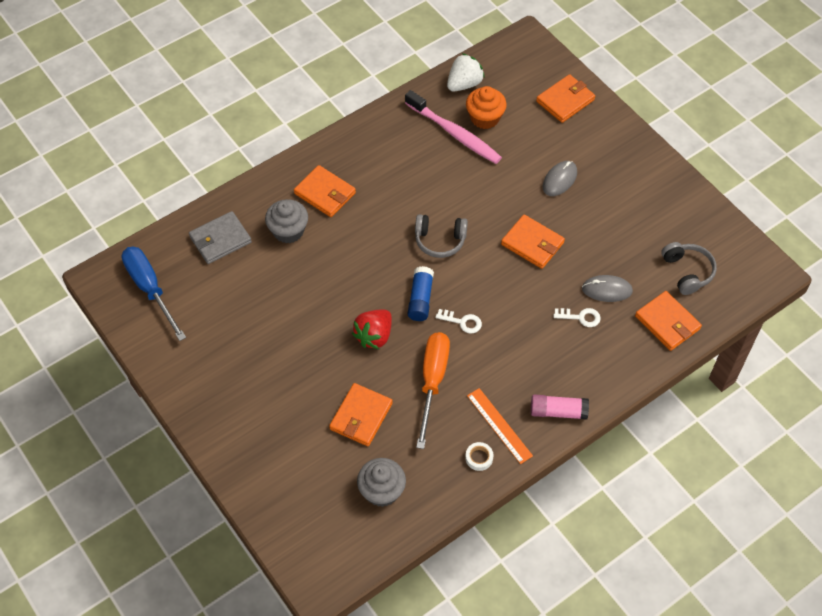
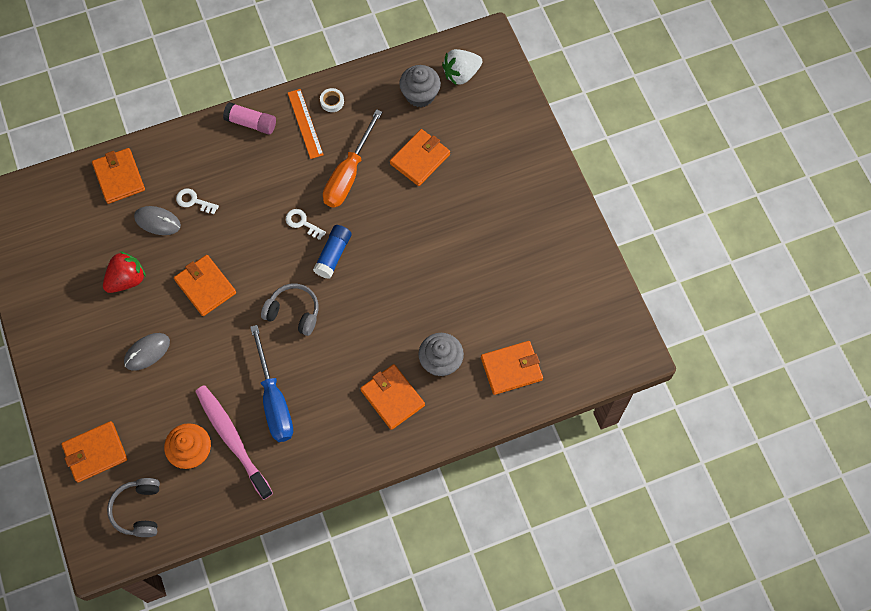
camera: 165 degrees left, 10 degrees up
blue screwdriver [121,247,186,341] -> blue screwdriver moved to [250,325,293,442]
grey wallet [189,211,252,264] -> orange wallet [481,341,543,395]
red strawberry [352,309,392,349] -> red strawberry moved to [103,251,146,293]
white strawberry [447,53,485,91] -> white strawberry moved to [442,49,482,85]
grey headphones [661,242,717,295] -> grey headphones moved to [107,478,160,537]

